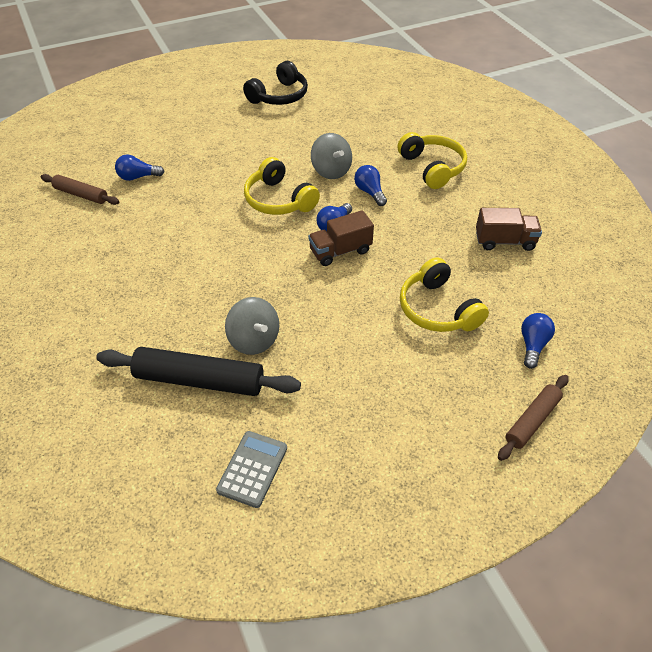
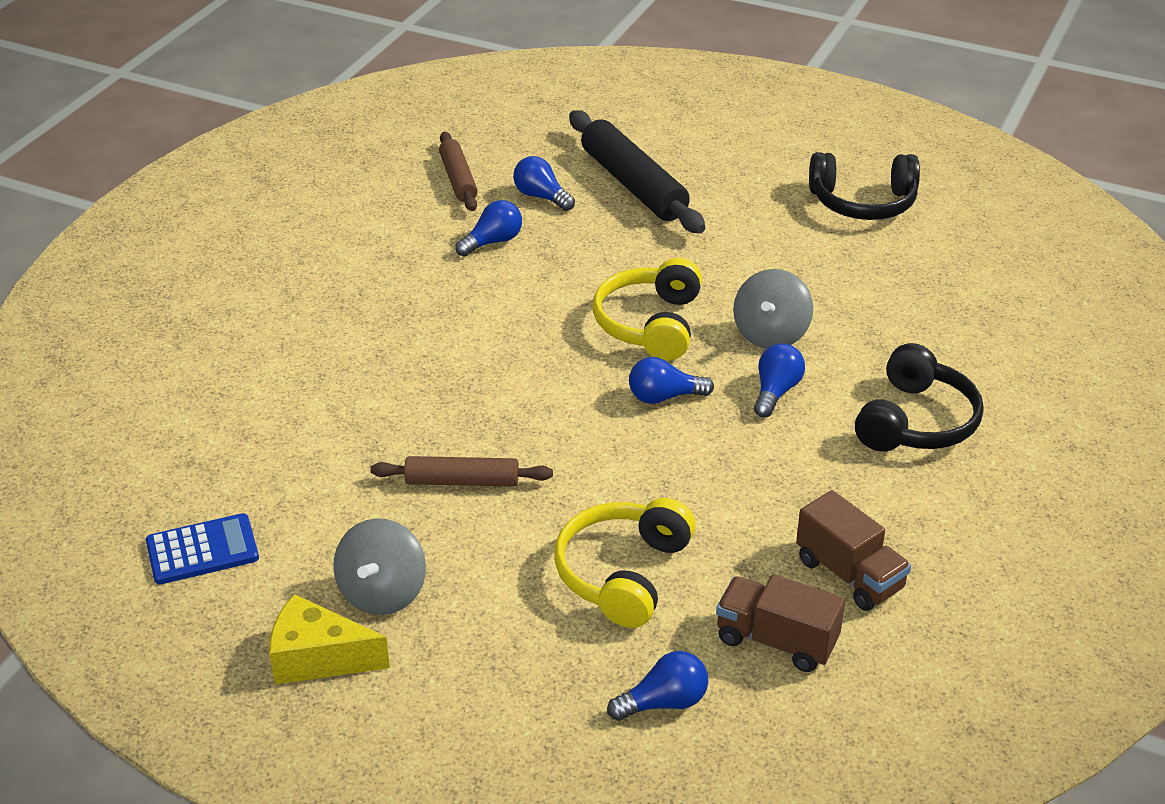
camera: 50 degrees right, 10 degrees down
black rolling pin [96,347,301,396] -> black rolling pin moved to [569,110,705,233]
grey calculator [216,431,287,508] -> blue calculator [146,513,259,585]
grey spinning top [225,297,279,355] -> grey spinning top moved to [333,518,426,615]
brown truck [308,210,374,266] -> brown truck moved to [716,574,845,672]
yellow headphones [397,132,467,189] -> black headphones [855,343,984,452]
brown rolling pin [498,375,569,461] -> brown rolling pin moved to [370,456,553,487]
none -> yellow cheese [269,594,390,685]
none -> blue light bulb [455,200,522,256]

